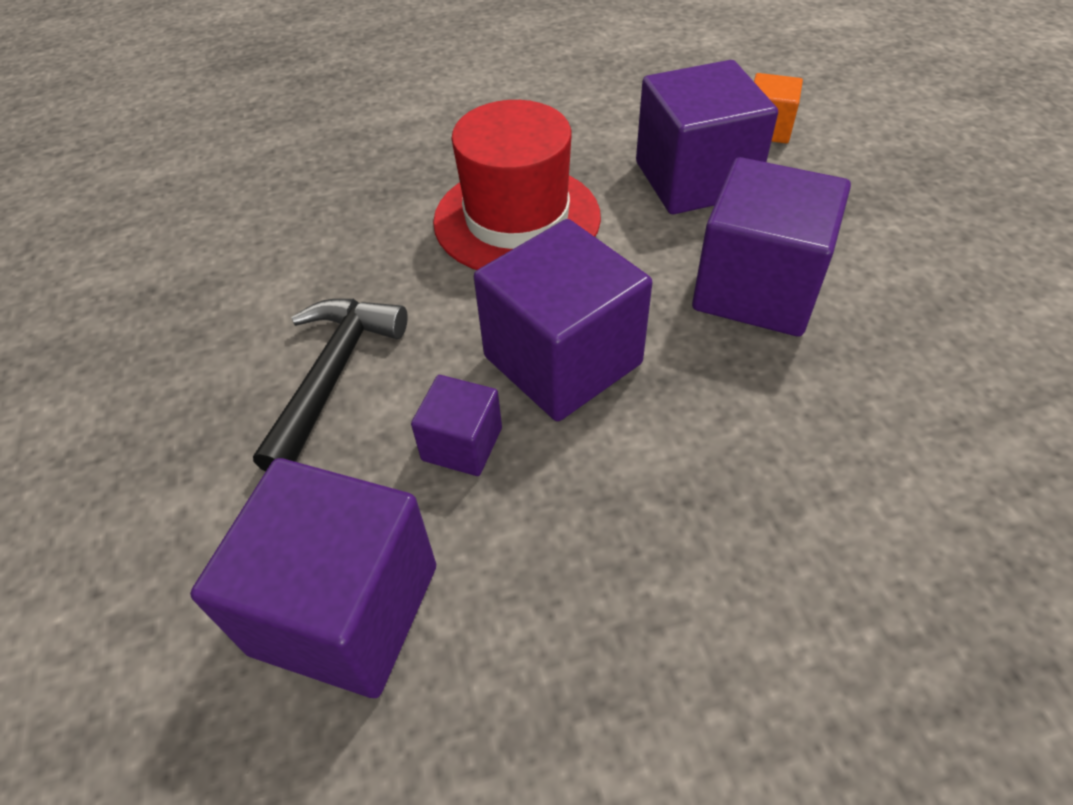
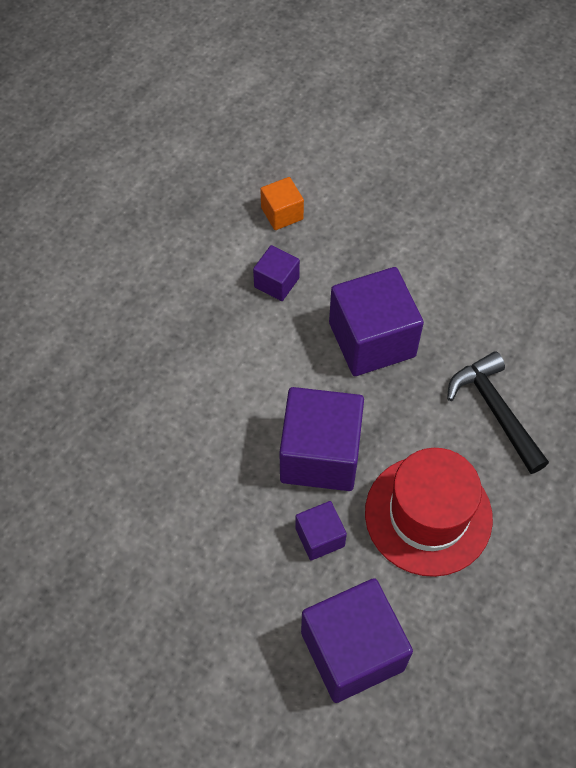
camera: 45 degrees left, 10 degrees up
black hammer [253,299,408,472] -> black hammer moved to [447,351,549,474]
red hat [433,100,601,270] -> red hat moved to [365,448,493,577]
purple cube [636,60,778,214] -> purple cube [253,245,300,301], size x0.51

